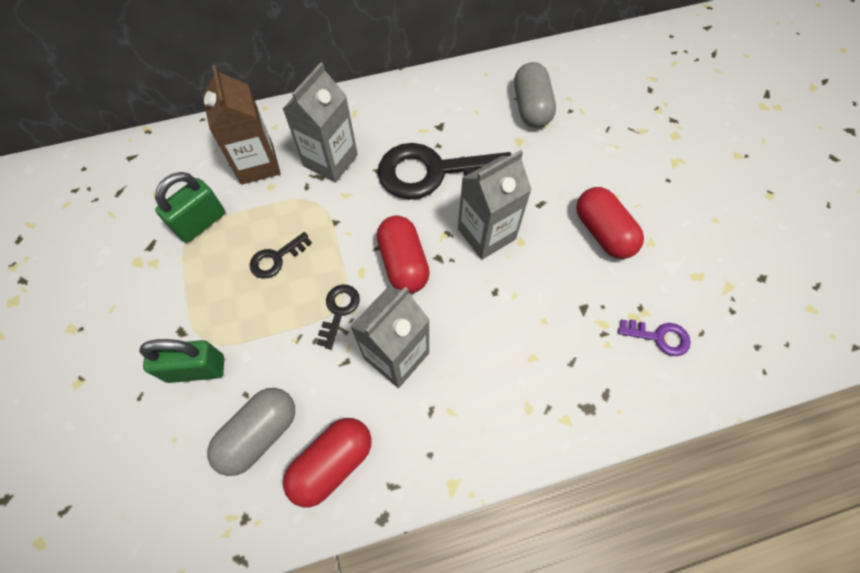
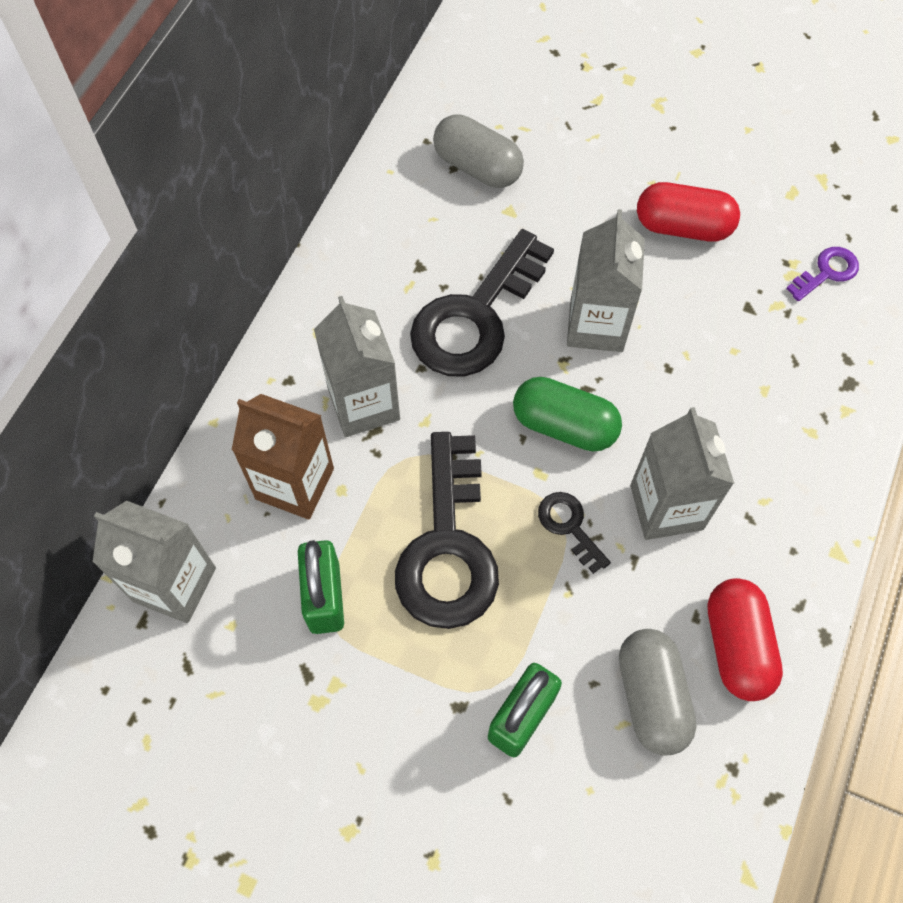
camera: 50 degrees left, 0 degrees up
black key [250,232,312,279] -> black key [395,432,499,629], size x2.21
red capsule [377,216,430,293] -> green capsule [513,377,622,451]
none -> grey carton [93,501,216,623]

